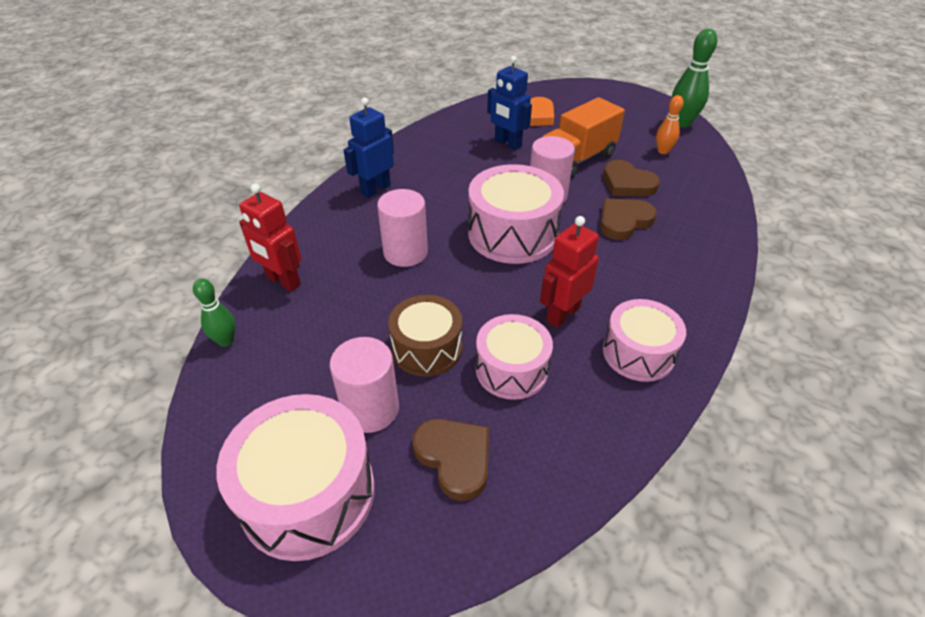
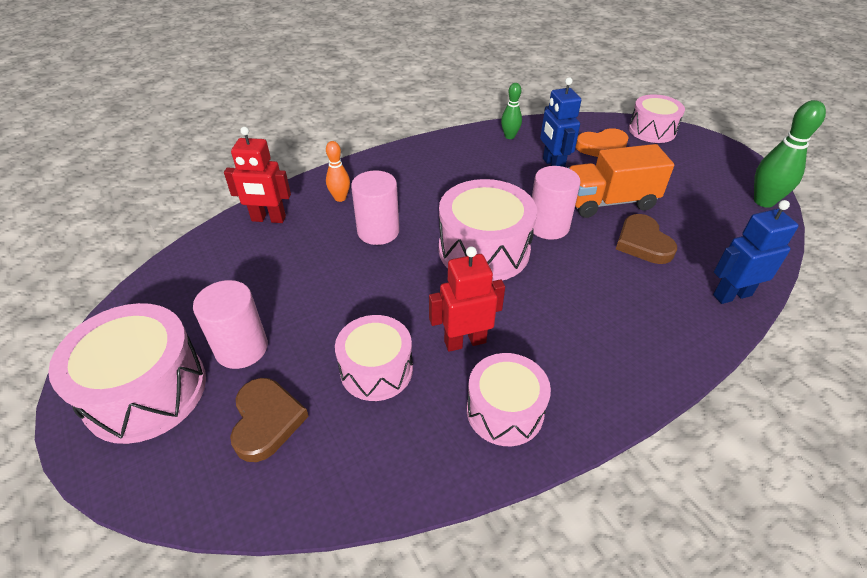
camera: 30 degrees right, 0 degrees up
green bowling pin [193,279,236,347] -> green bowling pin moved to [501,83,522,139]
red robot [239,183,302,292] -> red robot turned 60 degrees counterclockwise [224,127,291,223]
blue robot [344,97,394,198] -> blue robot moved to [713,200,799,304]
brown drum [388,295,462,377] -> none
brown heart [600,198,657,240] -> none
orange bowling pin [656,95,684,154] -> orange bowling pin moved to [326,141,350,202]
none -> pink drum [629,94,685,143]

